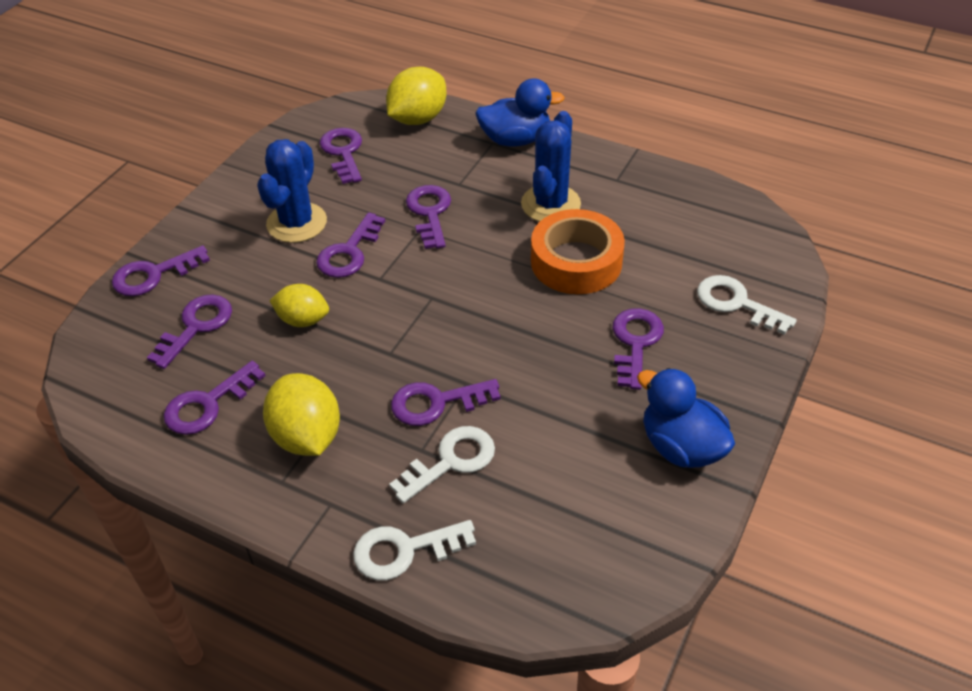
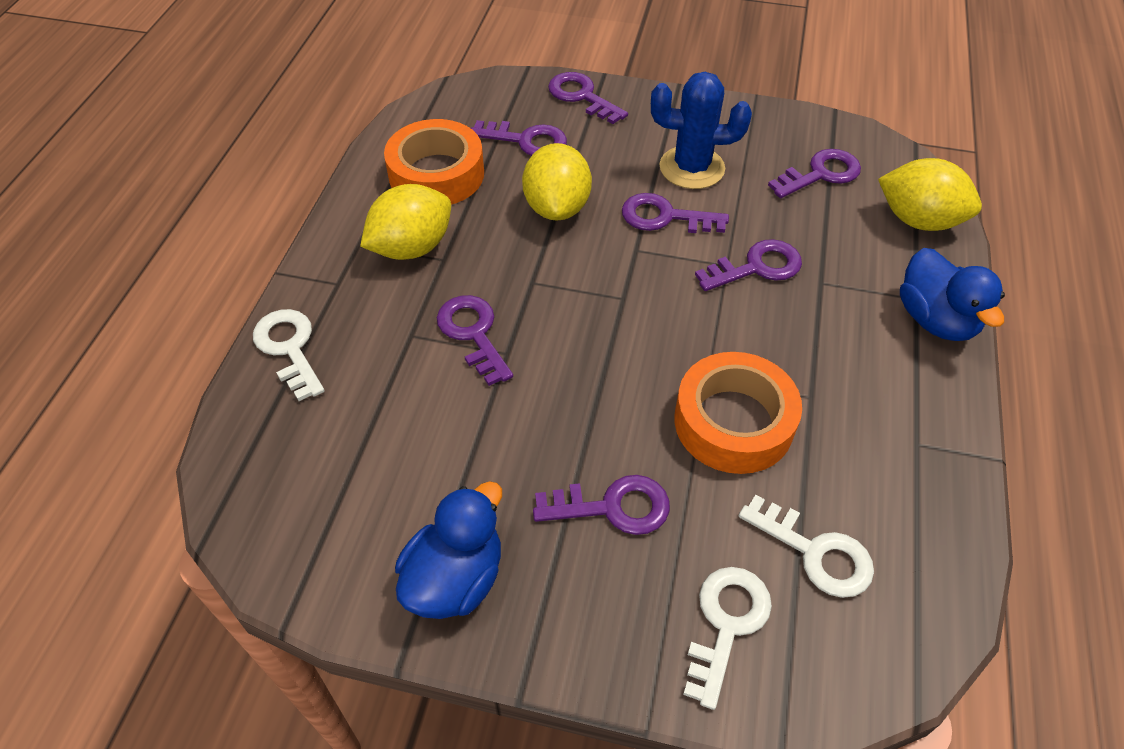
camera: 75 degrees right, 5 degrees up
purple key [164,361,266,435] -> orange tape [384,119,484,205]
yellow lemon [269,284,329,327] -> yellow lemon [522,143,592,220], size x1.54
white key [389,426,495,503] -> white key moved to [739,495,874,598]
blue cactus [521,111,581,222] -> none

